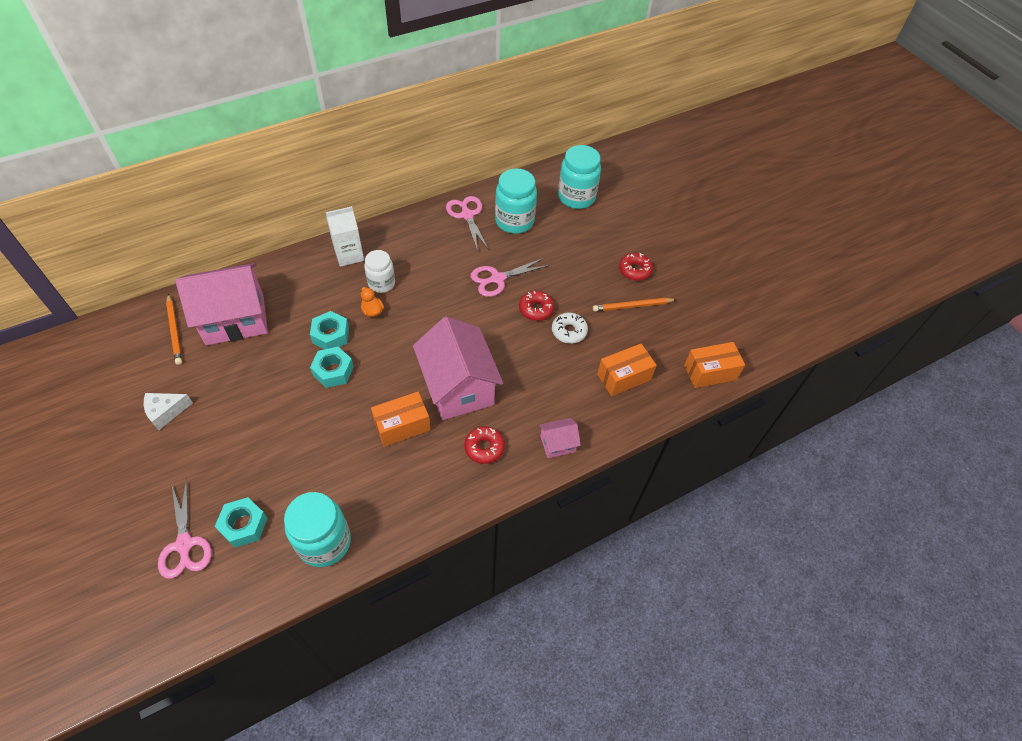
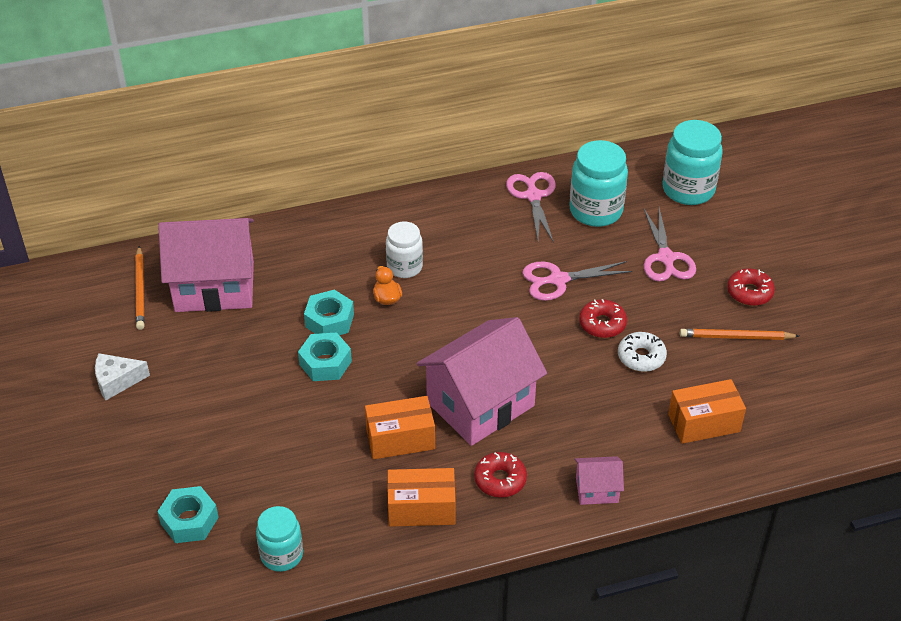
camera: 15 degrees right, 10 degrees down
pink scissors [158,478,212,579] -> pink scissors moved to [644,208,696,282]
turquoise jar [284,492,351,567] -> turquoise jar [256,506,303,572], size x0.64
white carton [326,206,364,267] -> none
pink house [413,316,503,420] -> pink house turned 60 degrees clockwise [416,317,547,446]
orange box [684,342,745,388] -> orange box moved to [387,468,456,527]

